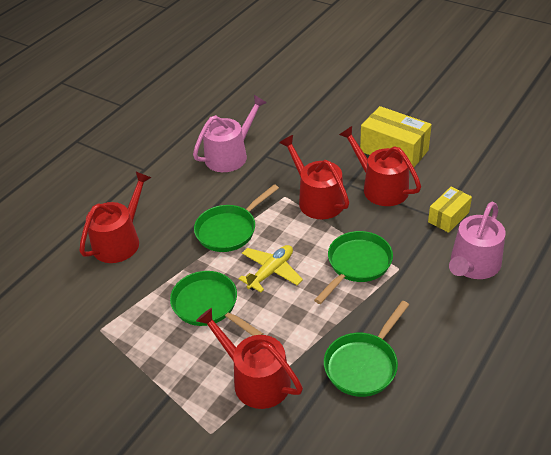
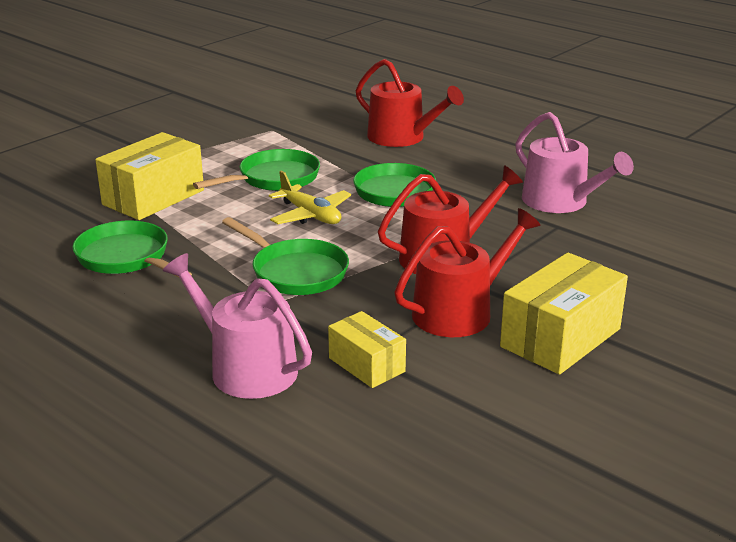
camera: 95 degrees right, 15 degrees down
red watering can [196,308,303,409] -> yellow box [96,132,204,220]

